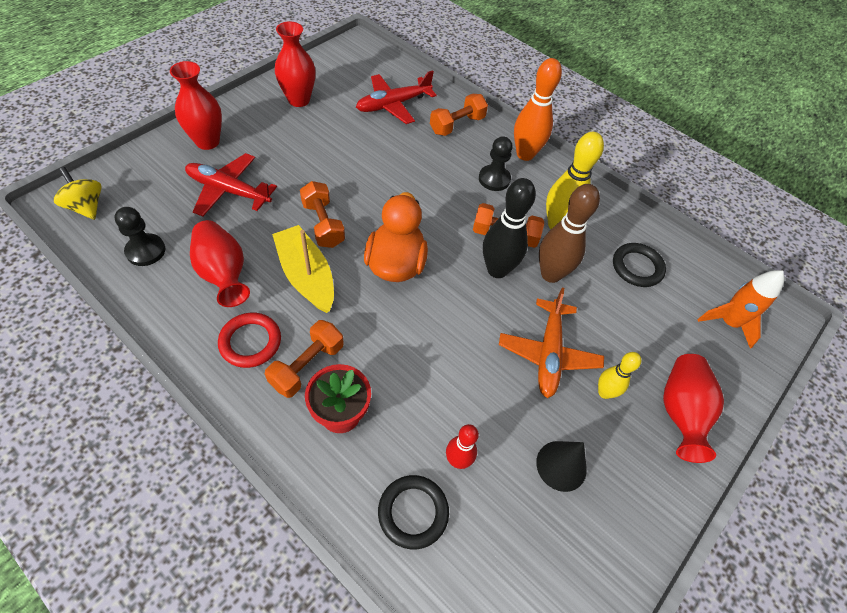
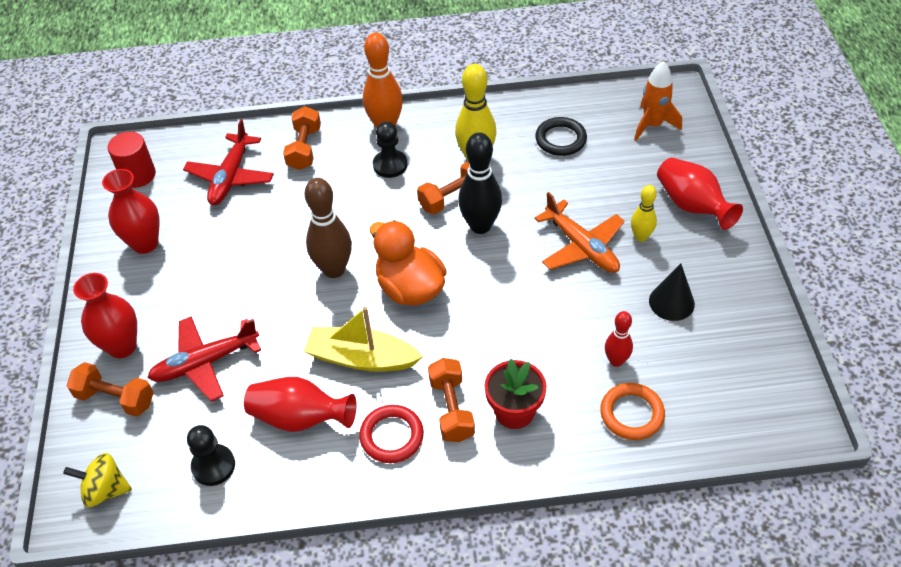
camera: 40 degrees left, 5 degrees down
orange dumbbell [300,181,345,248] -> orange dumbbell moved to [67,362,154,416]
black ring [378,475,449,549] -> orange ring [600,383,665,440]
brown bowling pin [539,184,600,283] -> brown bowling pin moved to [305,178,352,278]
none -> red cylinder [108,132,156,188]

